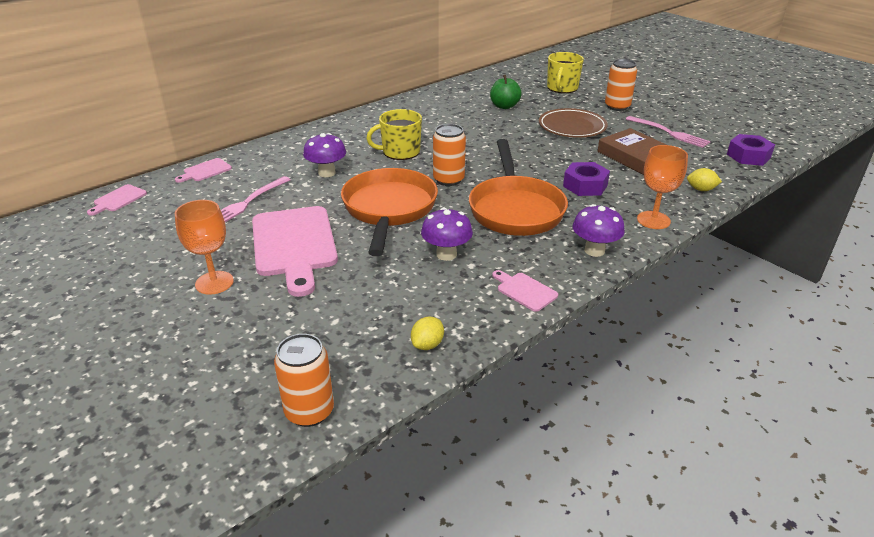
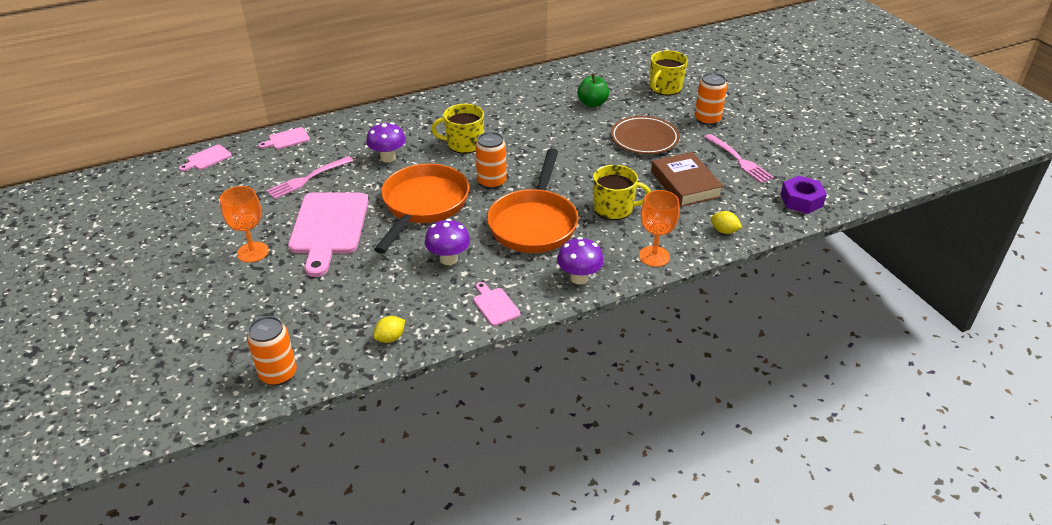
camera: 15 degrees right, 5 degrees up
purple nut [563,162,610,196] -> yellow mug [593,165,651,220]

